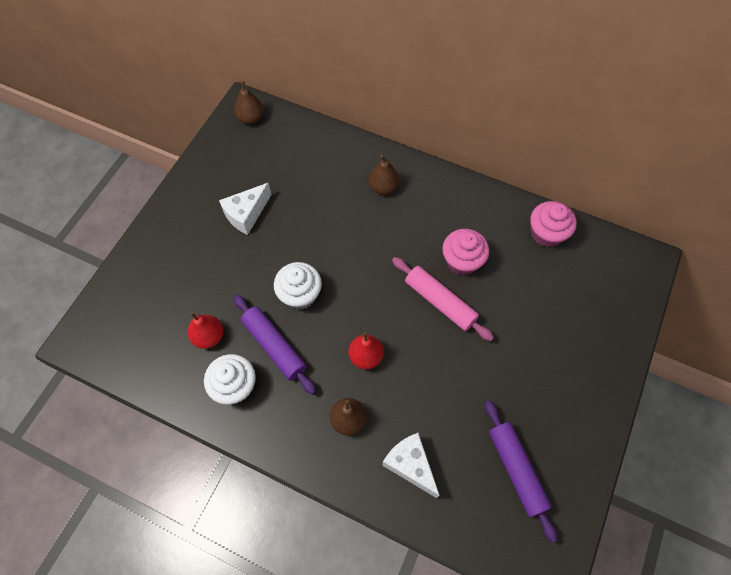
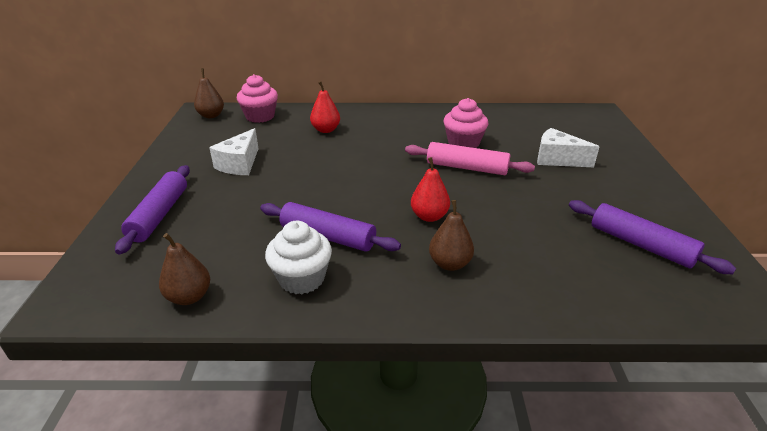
camera: 25 degrees left, 30 degrees down
red pear [188,312,223,349] -> red pear moved to [310,81,340,133]
white cupcake [274,262,322,309] -> none
brown pear [368,155,399,195] -> brown pear moved to [159,233,210,305]
white cheese [382,433,440,498] -> white cheese moved to [537,128,600,167]
pink cupcake [530,201,577,247] -> pink cupcake moved to [237,74,278,123]
none -> purple rolling pin [115,165,190,254]

